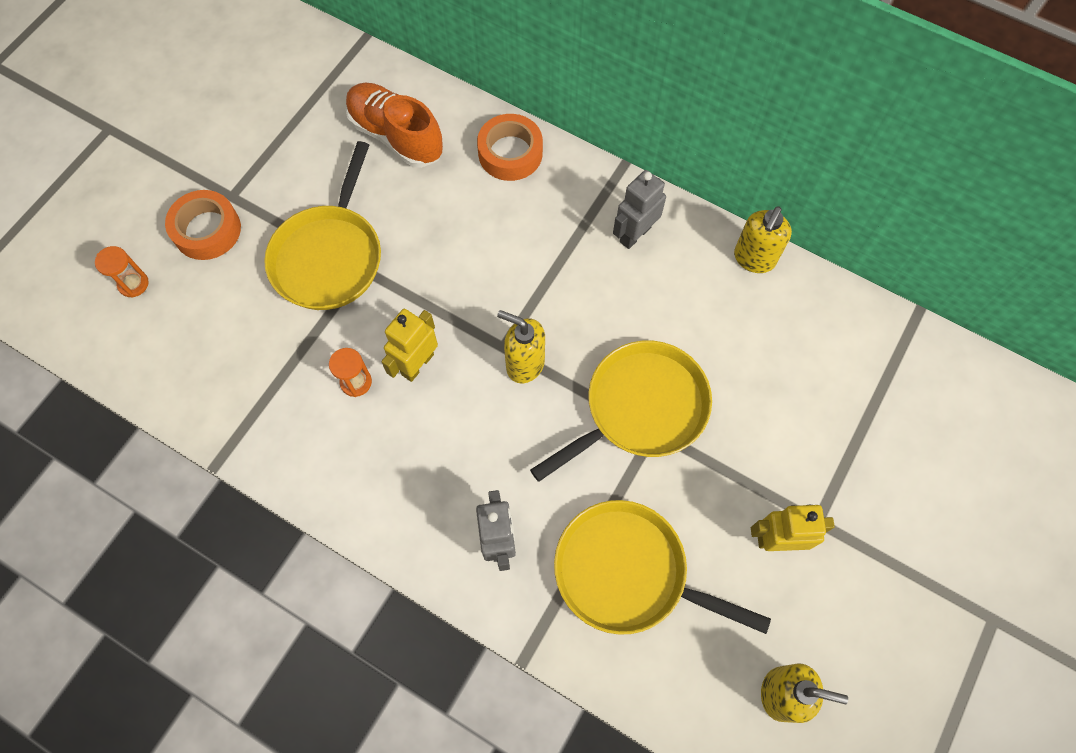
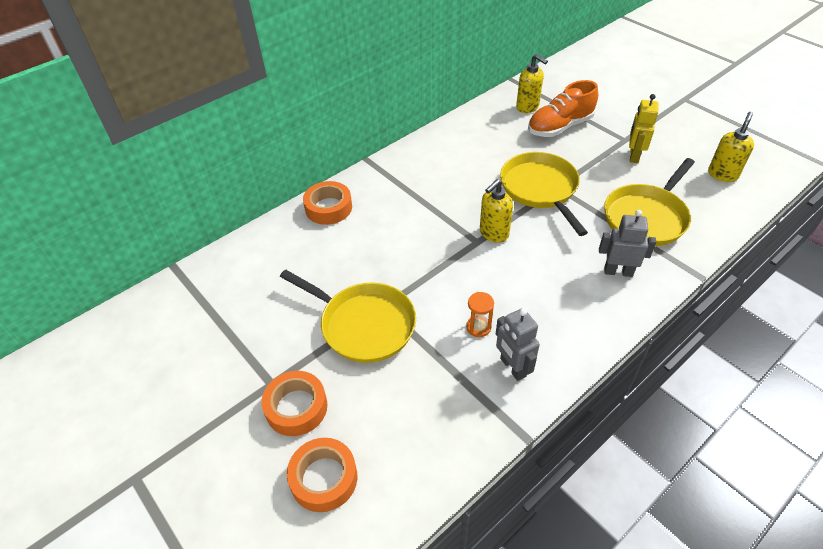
camera: 70 degrees left, 20 degrees down
orange hourglass [95,246,149,298] -> orange tape [287,438,357,512]
orange shoe [345,82,444,168] -> orange shoe moved to [528,80,598,137]
yellow robot [381,309,438,382] -> none
grey robot [613,170,666,249] -> grey robot moved to [496,308,540,381]
yellow soap dispenser [734,206,792,273] -> yellow soap dispenser moved to [516,54,548,113]

